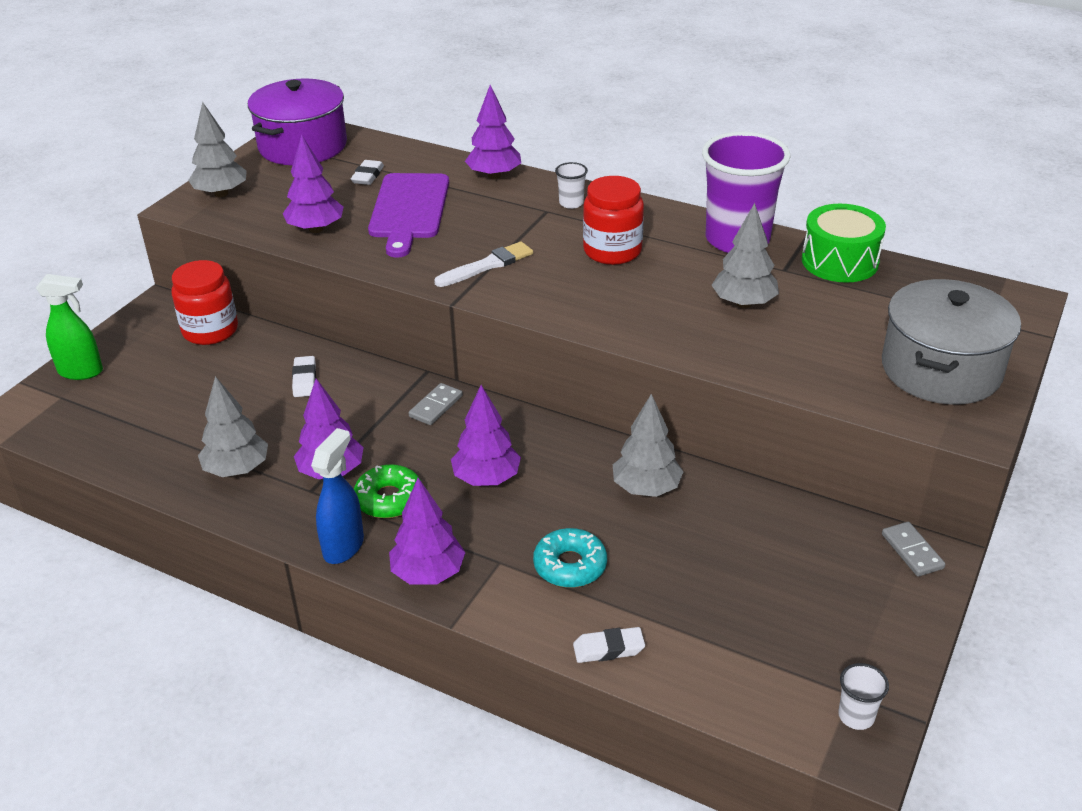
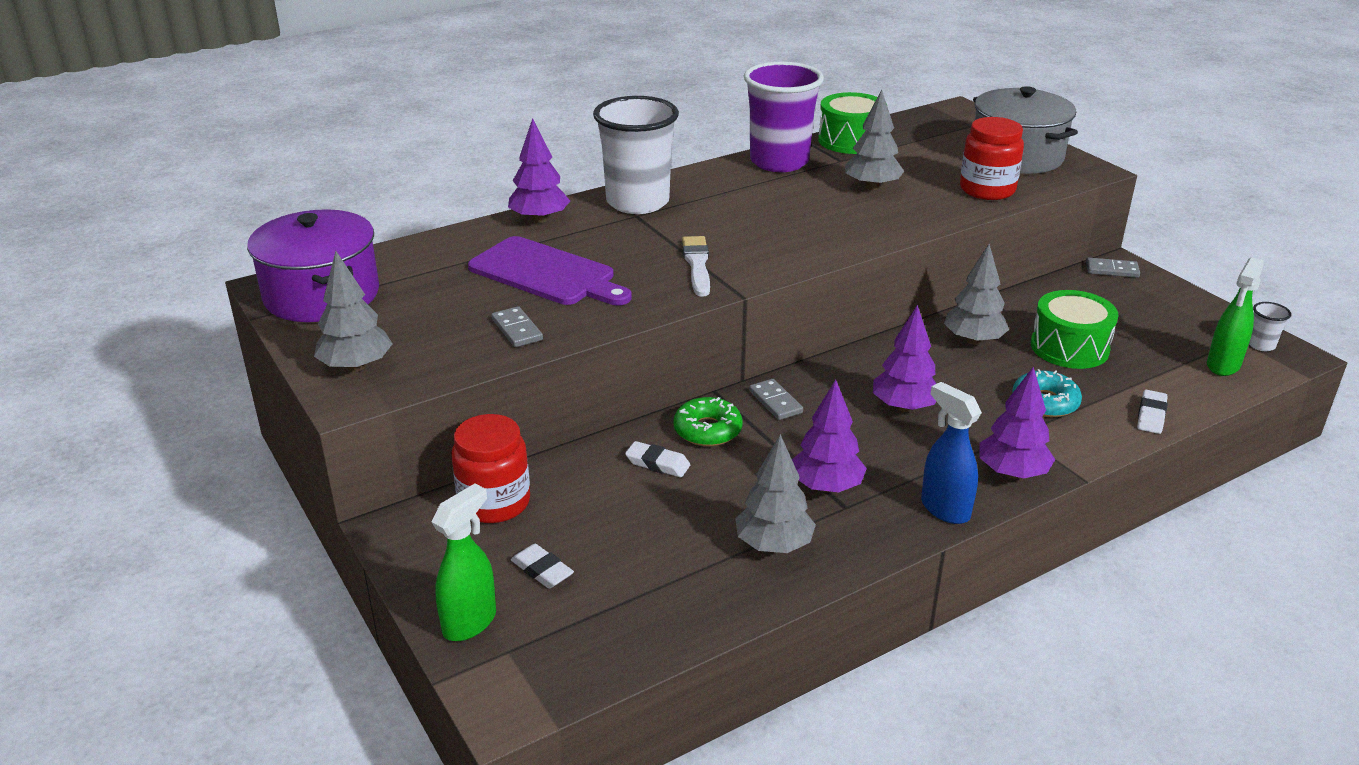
camera: 60 degrees left, 5 degrees down
purple tree [283,134,344,233] -> grey domino [491,306,543,347]
white eraser [351,160,384,185] -> white eraser moved to [511,544,574,588]
green donut [354,464,421,518] -> green donut moved to [673,397,743,446]
white cup [555,162,588,209] -> white cup [593,96,679,214], size x2.49
red jar [583,176,644,265] -> red jar moved to [960,117,1024,200]
none -> green drum [1031,290,1118,369]
none -> green spray bottle [1207,257,1264,376]

